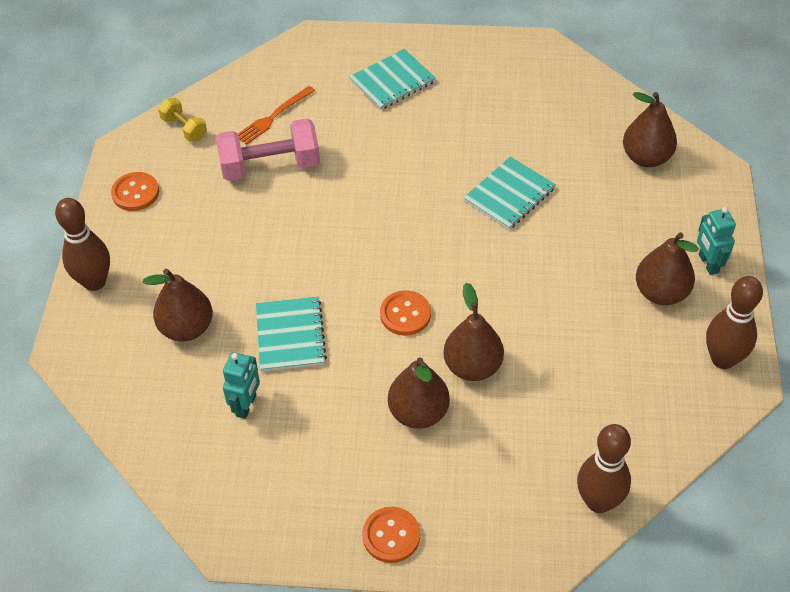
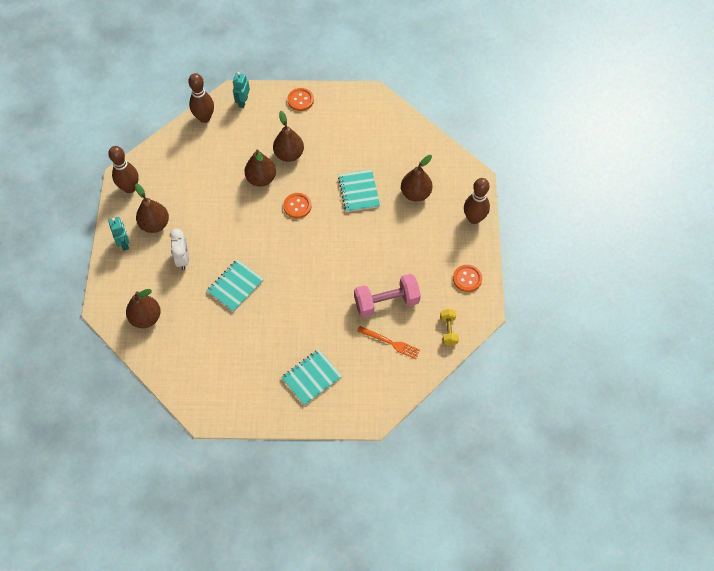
camera: 175 degrees right, 10 degrees up
yellow dumbbell [158,98,207,142] -> yellow dumbbell turned 45 degrees clockwise [440,309,459,346]
turquoise robot [223,352,260,419] -> turquoise robot moved to [233,72,250,108]
orange fork [238,86,315,145] -> orange fork turned 75 degrees clockwise [357,326,420,359]
none -> white clock [170,228,189,270]

